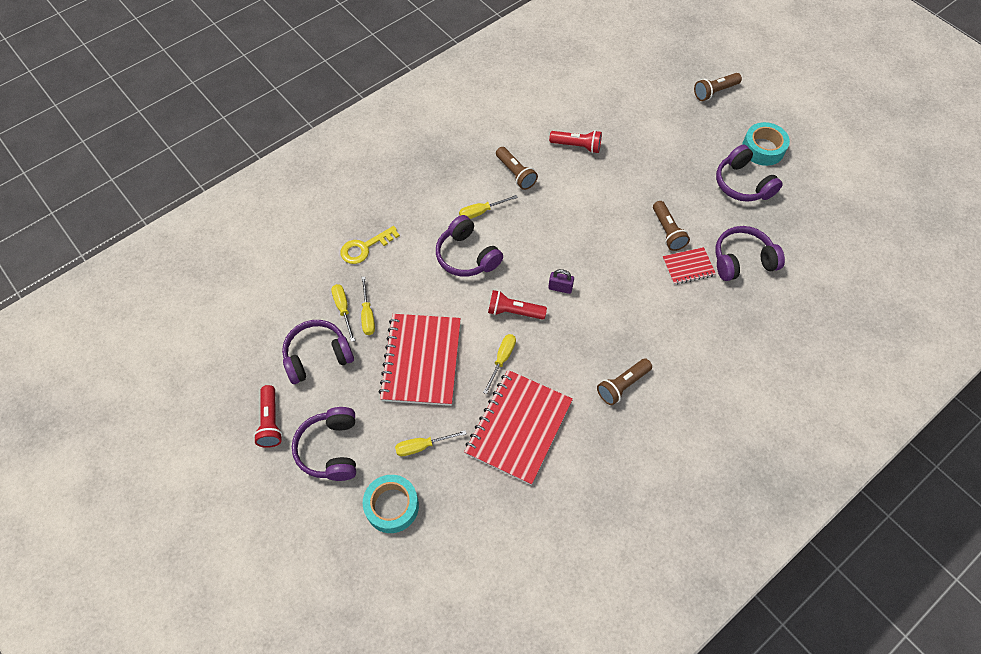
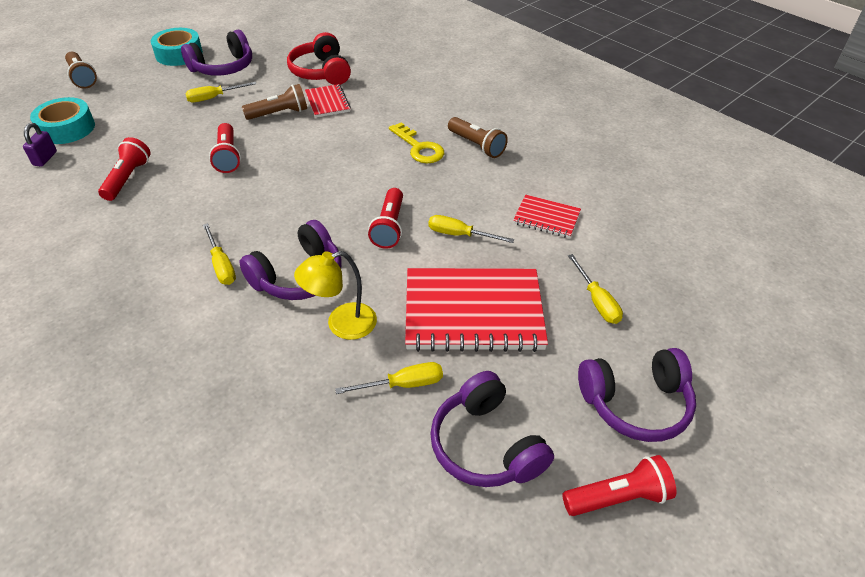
camera: 95 degrees left, 15 degrees down
yellow screwdriver [331,284,355,342] -> yellow screwdriver moved to [185,82,256,102]
yellow key [340,226,400,264] -> yellow key moved to [389,122,444,163]
turquoise tape [363,475,419,533] -> turquoise tape moved to [30,97,95,144]
red notebook [464,370,573,485] -> red notebook [513,195,581,238], size x0.50
brown flashlight [496,147,538,190] -> none
purple padlock [548,269,574,294] -> purple padlock moved to [23,123,57,167]
purple headphones [715,226,785,281] -> red headphones [287,32,351,85]
none -> red flashlight [209,123,241,173]
none -> yellow lamp [294,251,377,340]

